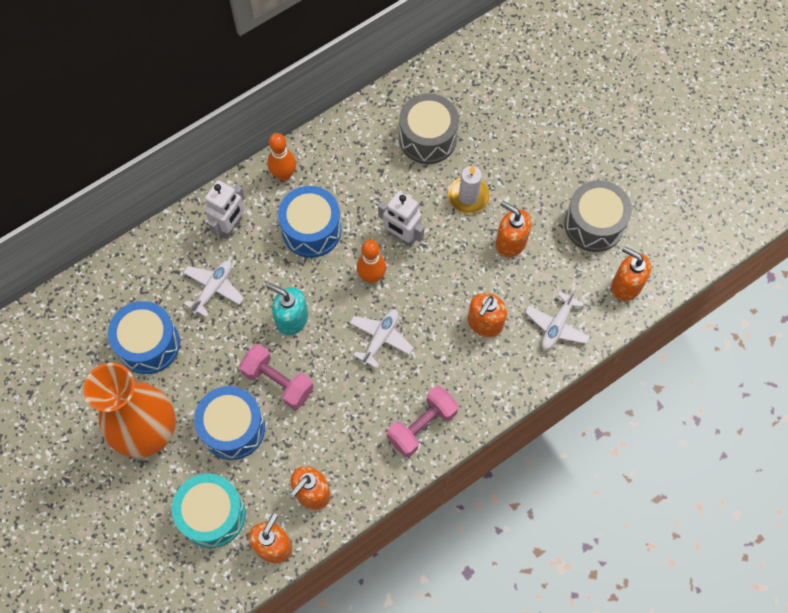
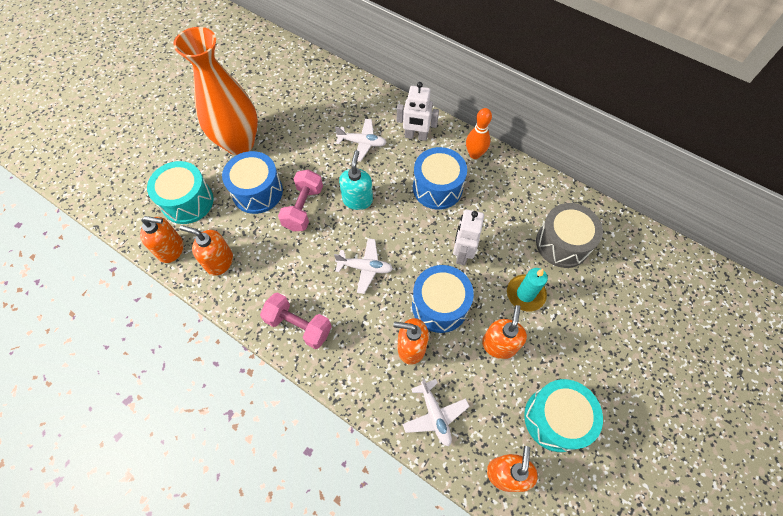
camera: 70 degrees right, 5 degrees down
blue drum [108,301,180,374] -> blue drum moved to [412,265,474,333]
orange bowling pin [357,240,386,283] -> none
white candle [448,166,490,214] -> turquoise candle [507,268,548,311]
white plane [525,289,590,350] -> white plane turned 120 degrees counterclockwise [402,378,470,446]
grey drum [564,180,632,252] -> turquoise drum [524,379,603,452]

